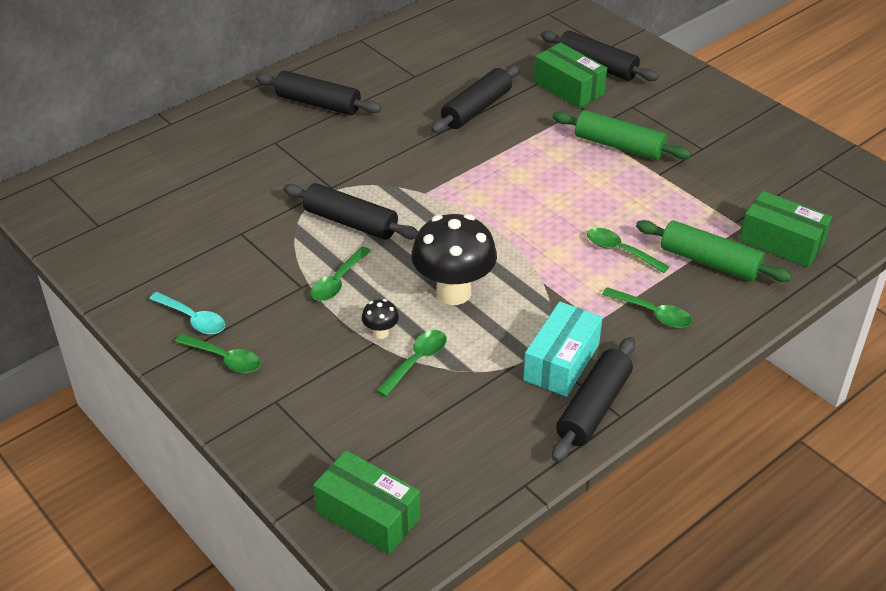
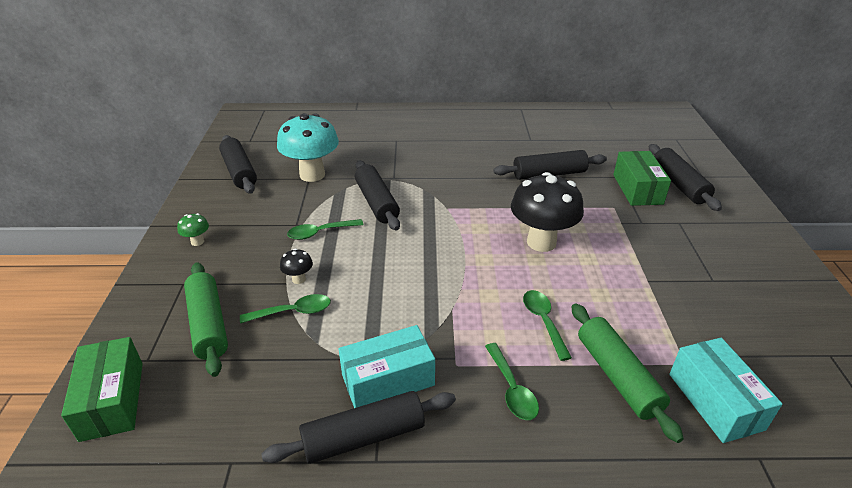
camera: 40 degrees right, 5 degrees down
turquoise spoon [149,292,225,334] -> none
green spoon [175,334,261,373] -> green mushroom [177,213,209,246]
black rolling pin [255,70,382,115] -> black rolling pin moved to [219,135,257,194]
black mushroom [411,214,497,305] -> black mushroom moved to [511,172,584,252]
green rolling pin [553,110,691,160] -> green rolling pin moved to [184,262,228,377]
green box [740,191,832,267] -> turquoise box [669,338,782,443]
none -> turquoise mushroom [277,113,339,182]

